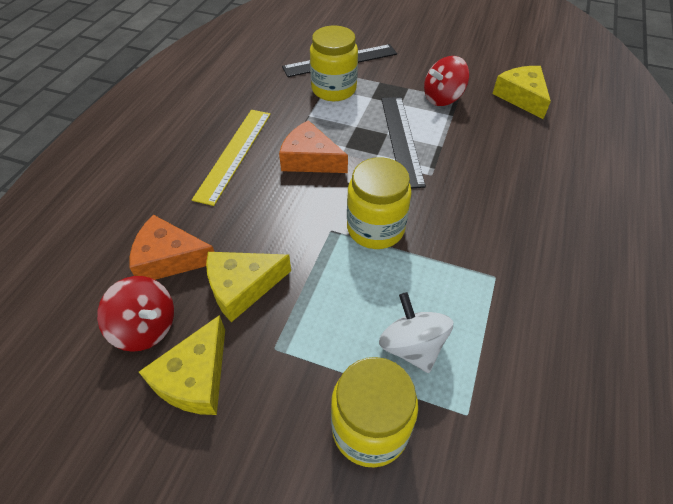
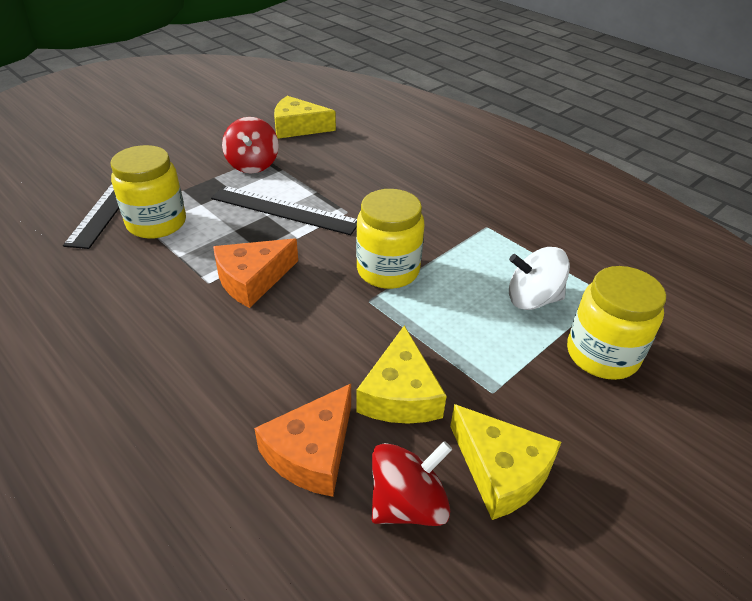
camera: 65 degrees left, 10 degrees down
yellow ruler [192,110,271,206] -> none

